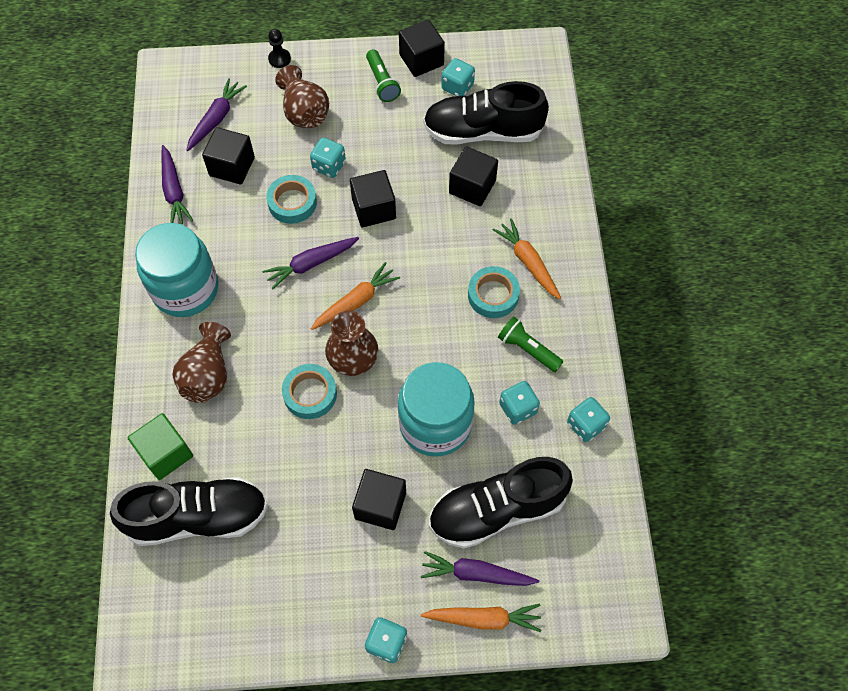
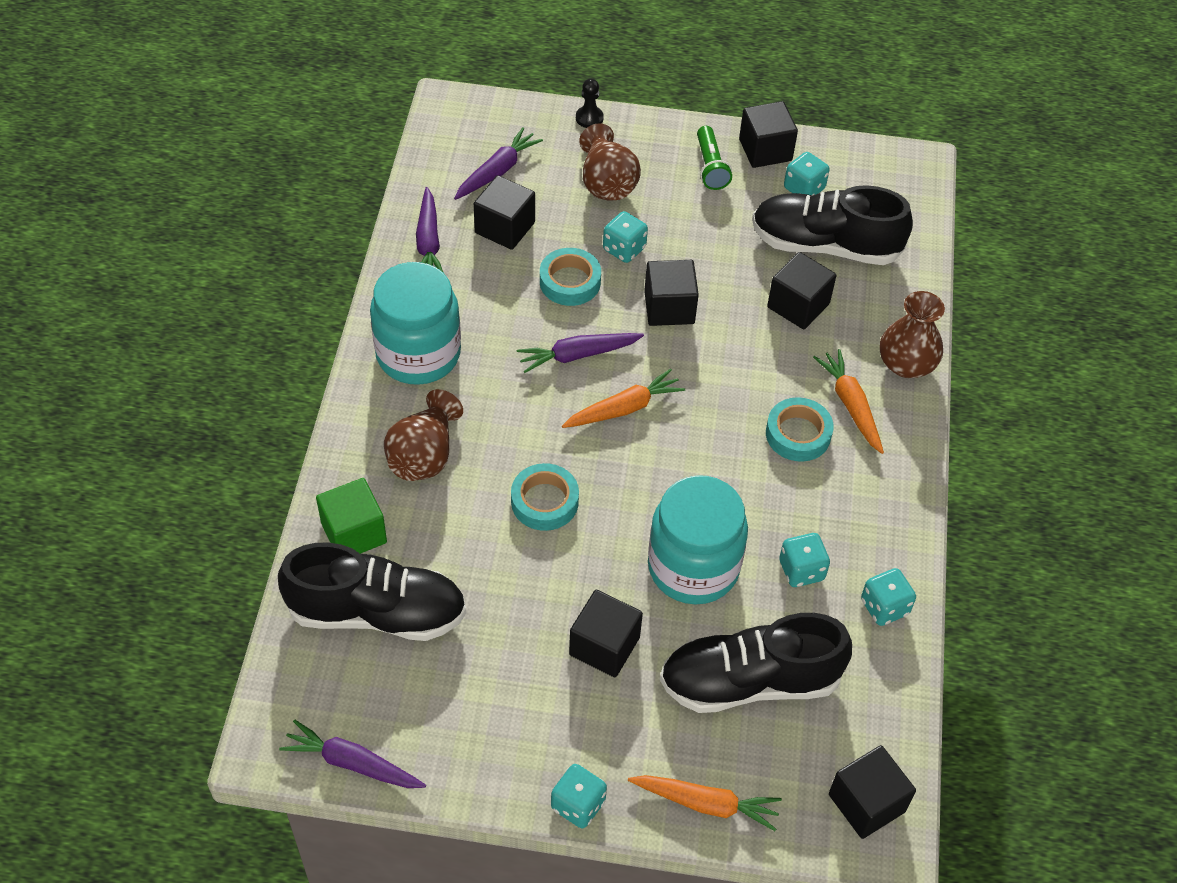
camera: 10 degrees right, 10 degrees down
brown vase [325,311,378,376] -> brown vase moved to [880,291,945,378]
purple carrot [420,551,539,586] -> purple carrot moved to [279,719,426,788]
green flashlight [498,317,563,372] -> none
none -> black cube [829,745,916,839]

